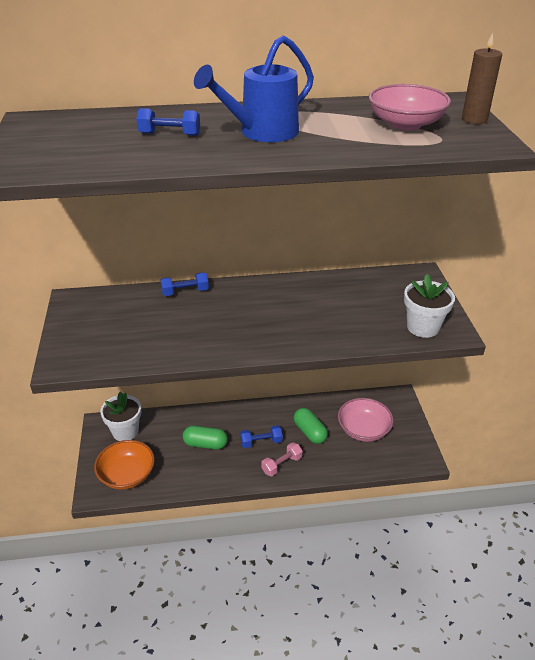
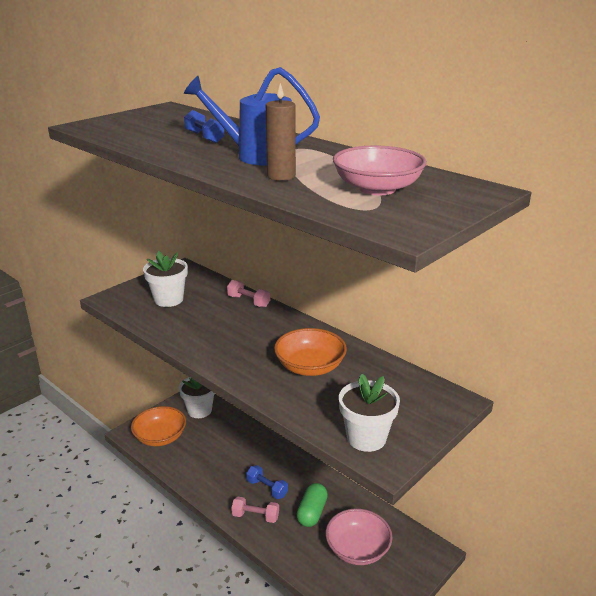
camera: 50 degrees right, 10 degrees down
blue dumbbell [160,272,209,296] -> pink dumbbell [227,280,270,308]
green capsule [182,426,228,450] -> none
brown candle [462,33,502,124] -> brown candle moved to [266,83,296,181]
none -> white flower pot [143,251,188,307]
none -> orange bowl [274,328,347,376]

